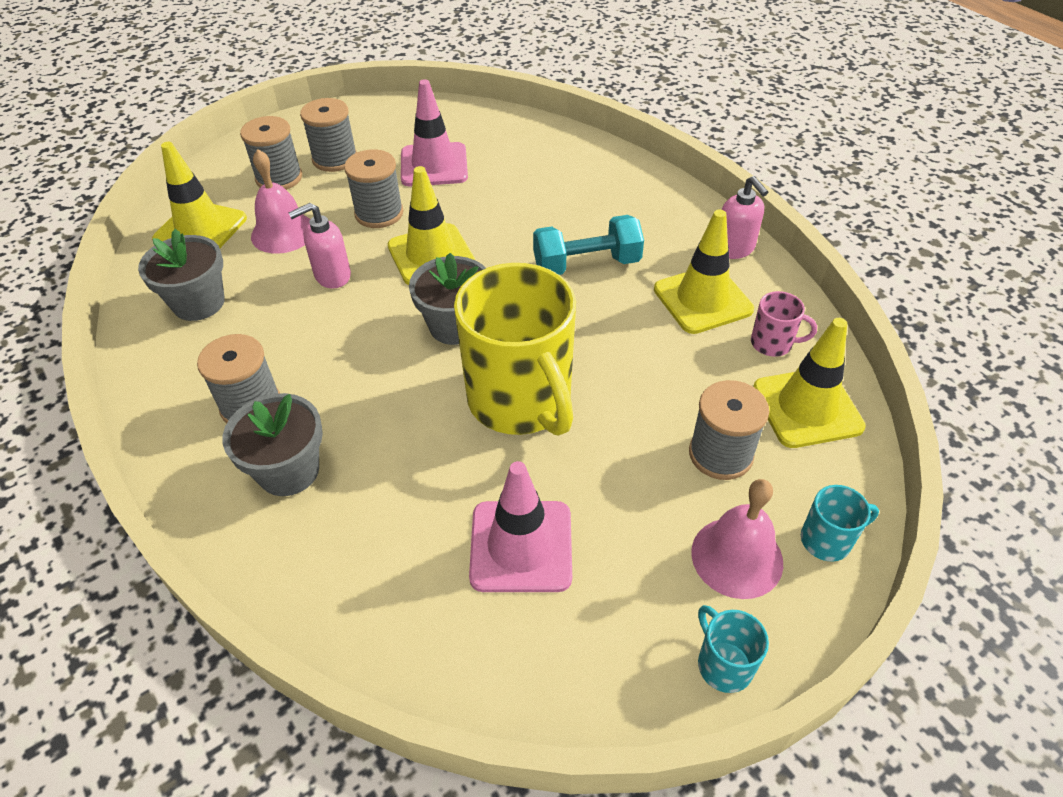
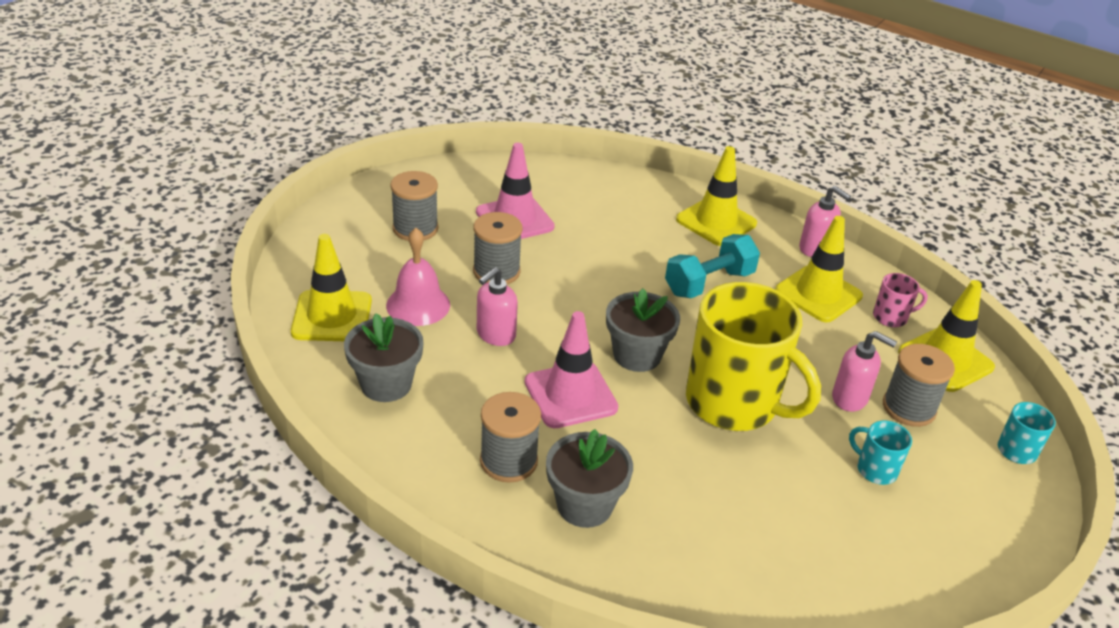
camera: 25 degrees left, 10 degrees down
grey spool [240,116,302,190] -> none
yellow traffic cone [387,166,475,285] -> yellow traffic cone moved to [676,146,757,246]
pink traffic cone [469,461,572,592] -> pink traffic cone moved to [525,311,618,428]
pink bell [691,479,783,599] -> none
turquoise mug [698,605,769,693] -> turquoise mug moved to [849,421,912,485]
none -> pink soap dispenser [832,331,897,412]

